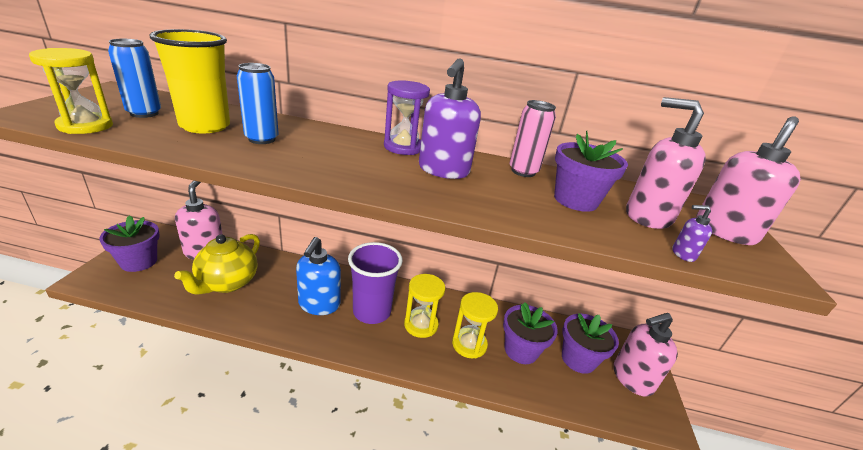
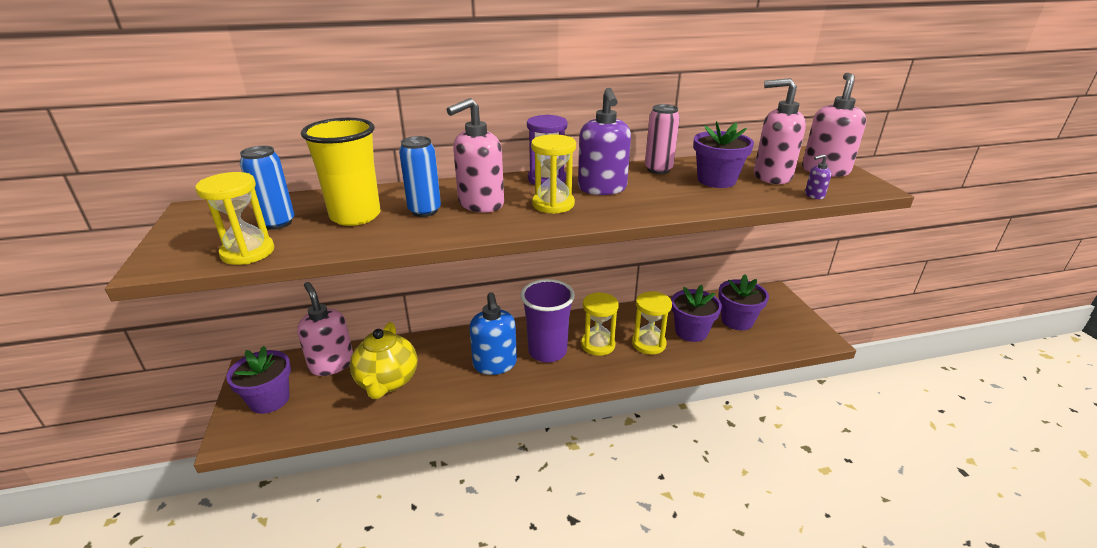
camera: 20 degrees left, 0 degrees up
pink soap dispenser [614,313,678,397] -> pink soap dispenser moved to [447,98,504,212]
none -> yellow hourglass [531,134,576,214]

